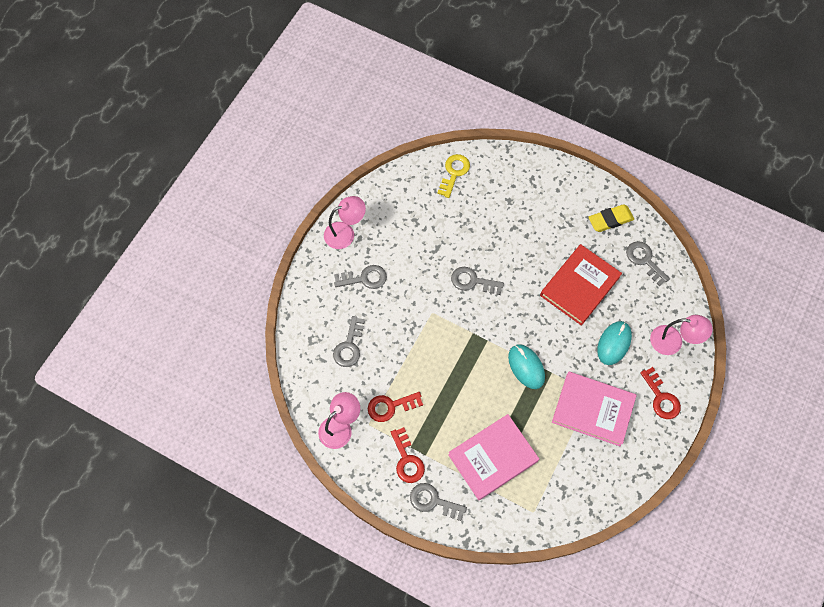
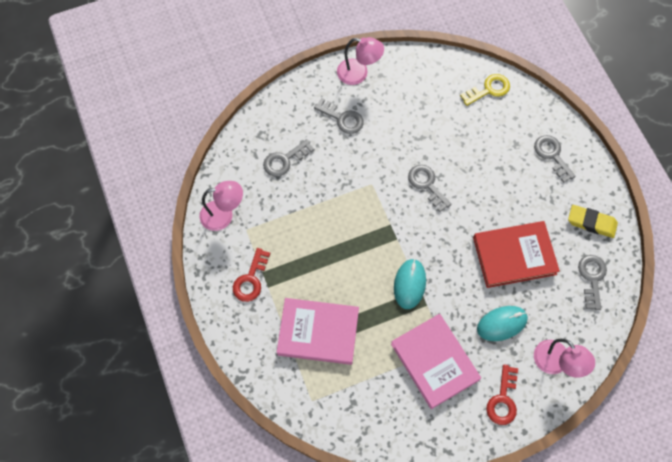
camera: 40 degrees right, 0 degrees up
red key [368,392,423,422] -> none
grey key [410,483,467,521] -> grey key moved to [534,135,576,183]

